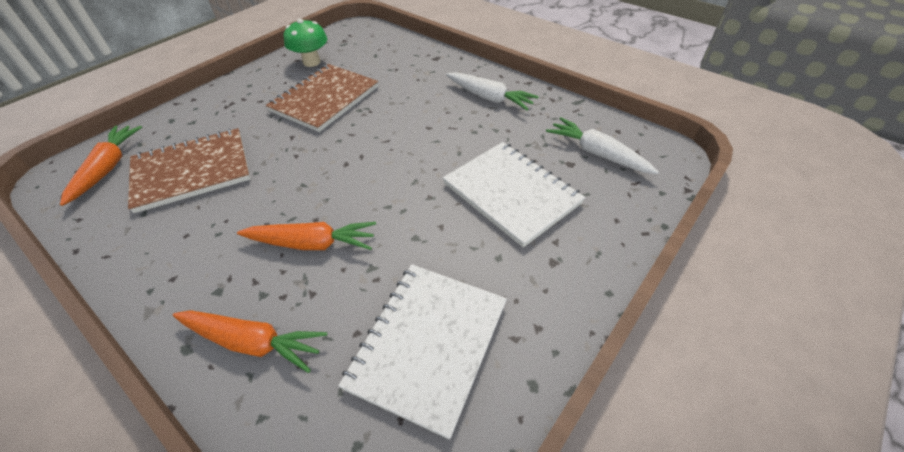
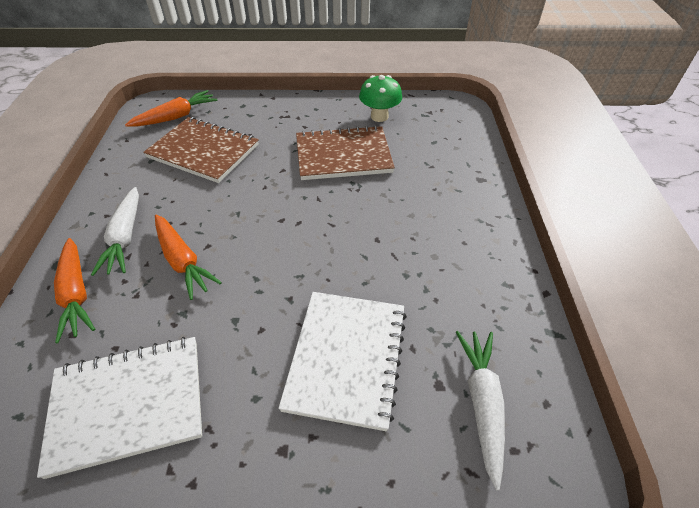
camera: 50 degrees right, 0 degrees up
white carrot [446,72,539,110] -> white carrot moved to [91,187,139,276]

